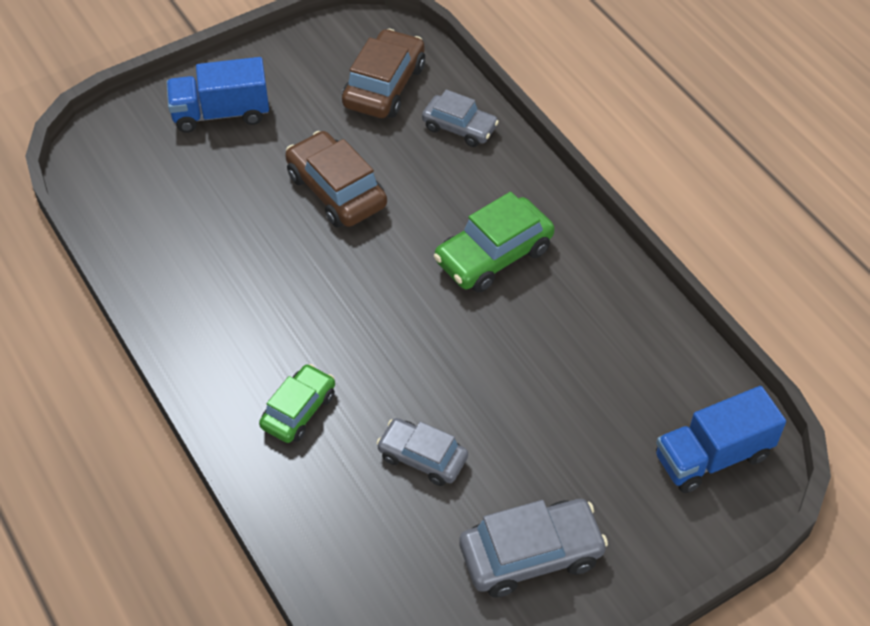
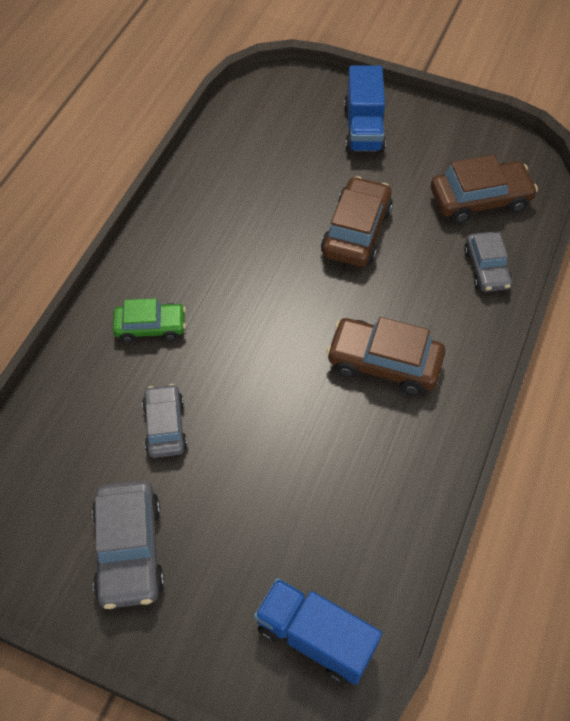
camera: 55 degrees right, 5 degrees up
blue truck [166,57,269,133] -> blue truck turned 135 degrees counterclockwise [344,65,386,153]
green car [434,192,555,293] -> brown car [326,317,445,395]
grey car [459,499,608,598] -> grey car turned 45 degrees clockwise [92,481,165,609]

